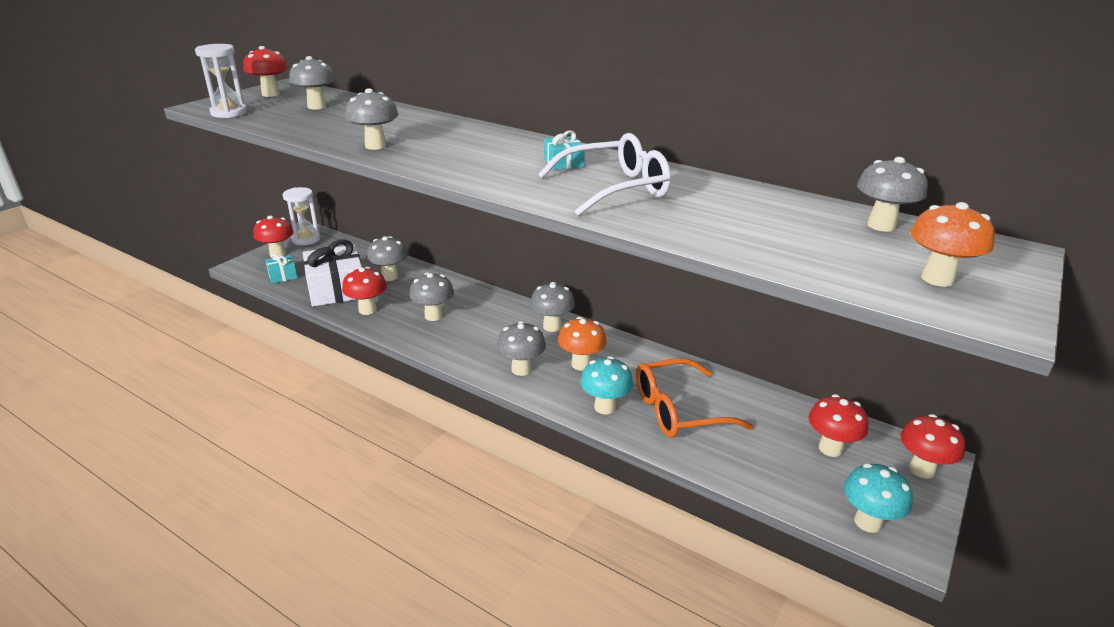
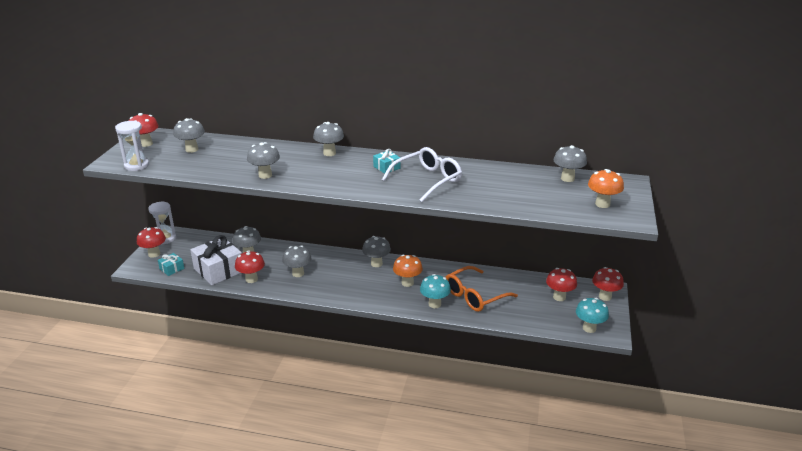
camera: 20 degrees left, 0 degrees up
grey mushroom [497,321,546,376] -> grey mushroom moved to [313,122,344,156]

